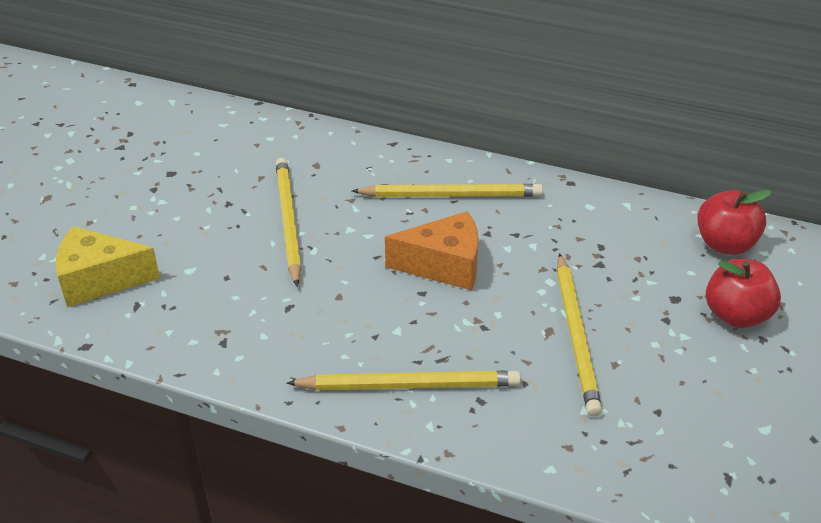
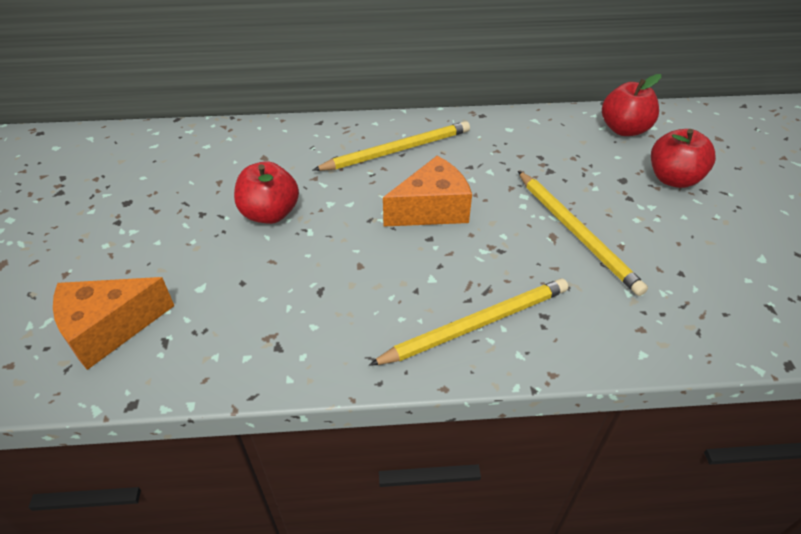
camera: 25 degrees left, 5 degrees up
yellow cheese [56,226,160,307] -> orange cheese [53,277,174,370]
yellow pencil [276,158,301,287] -> red apple [234,161,299,224]

